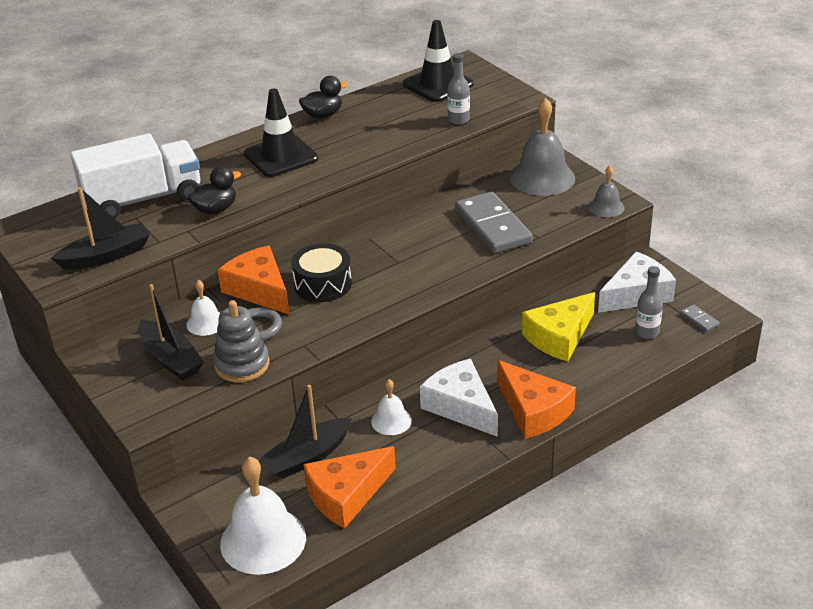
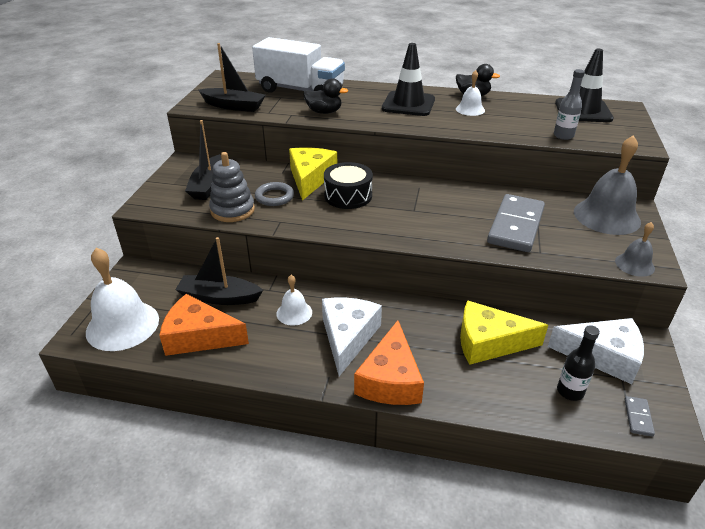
camera: 45 degrees right, 0 degrees up
white bell [186,280,220,336] -> white bell moved to [456,70,485,116]
orange cheese [218,245,290,315] -> yellow cheese [289,147,337,201]
grey bottle [635,266,663,339] -> black bottle [557,325,600,401]

